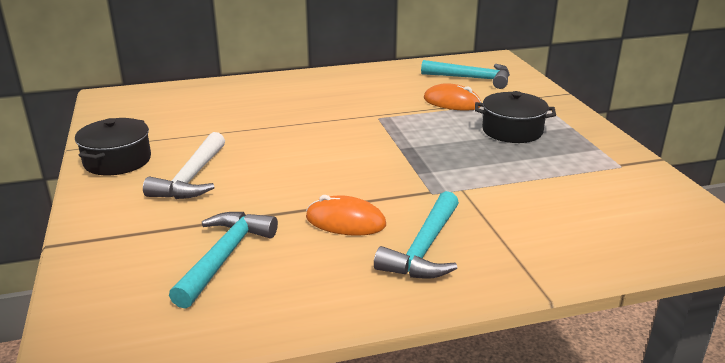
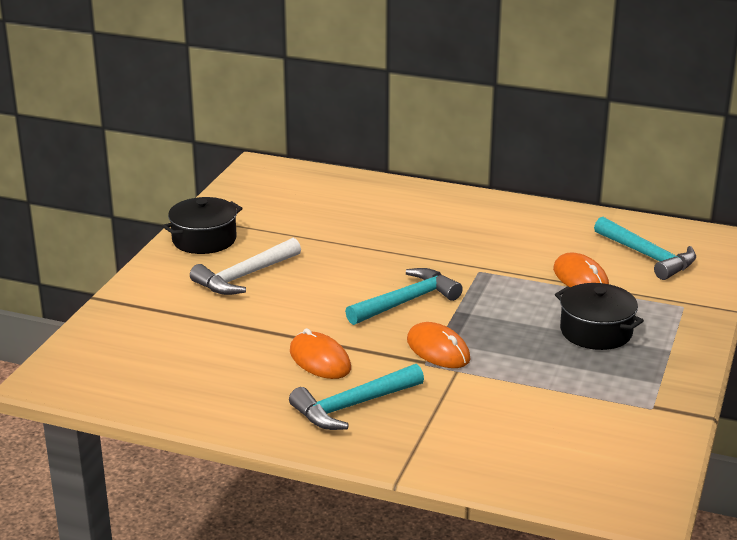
camera: 35 degrees right, 0 degrees up
turquoise hammer [169,212,278,309] -> turquoise hammer moved to [345,268,463,325]
none -> orange mouse [407,322,471,368]

